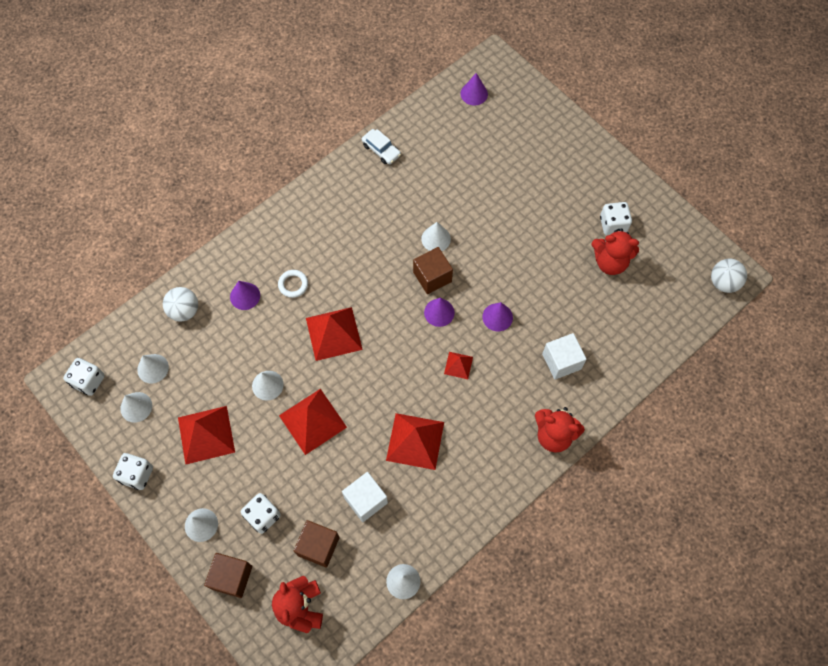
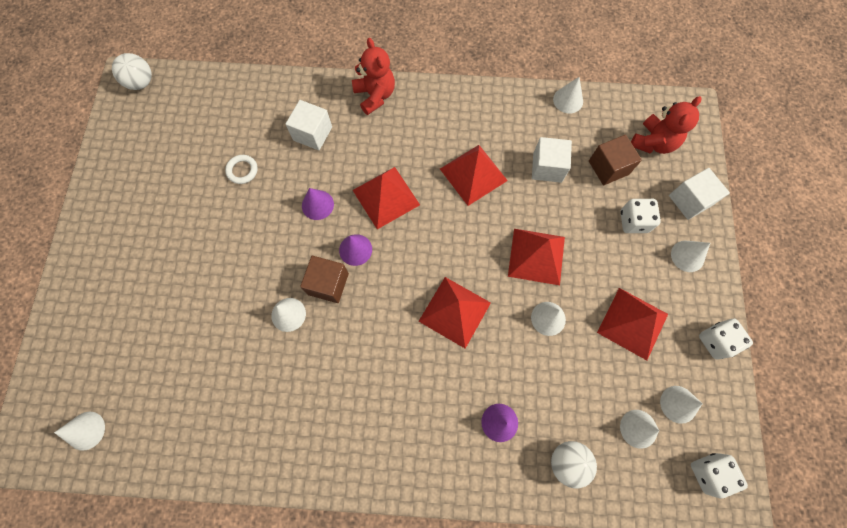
camera: 135 degrees left, 5 degrees up
brown cube [204,553,252,598] -> white cube [669,168,730,220]
white ring [278,270,308,298] -> white ring moved to [225,155,258,184]
white car [362,129,401,164] -> none
red pyramid [444,352,473,379] -> red pyramid [353,167,420,229], size x1.96
purple cone [461,73,488,105] -> white cone [54,412,105,451]
red teddy bear [591,228,639,275] -> none
white dice [600,202,632,235] -> none

